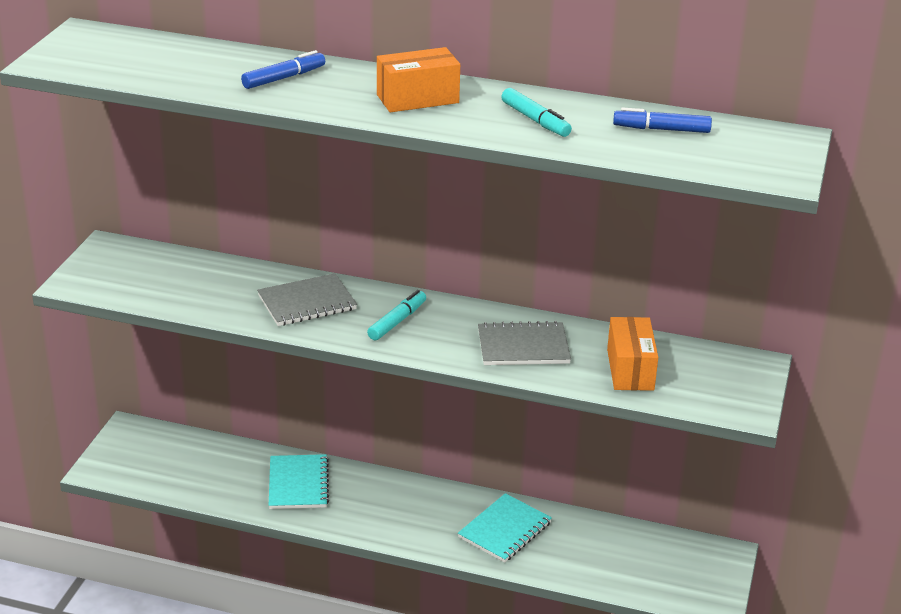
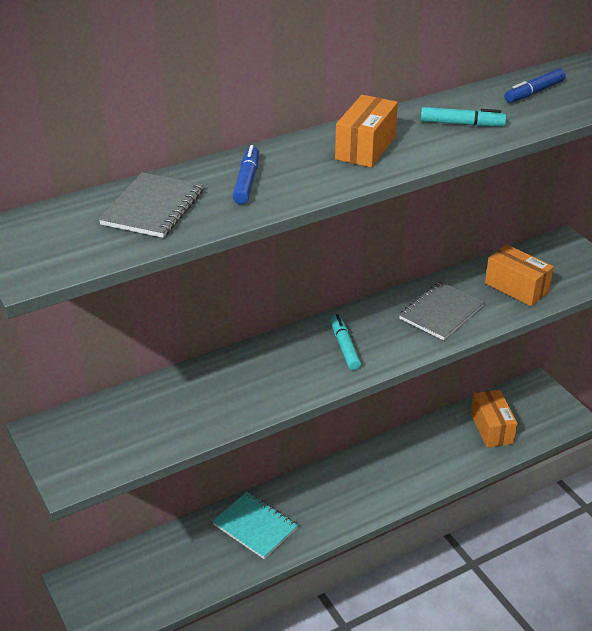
camera: 45 degrees left, 5 degrees up
grey notebook [257,273,357,326] -> grey notebook moved to [99,172,203,238]
turquoise notebook [458,493,552,563] -> none
none -> orange box [471,390,517,448]

